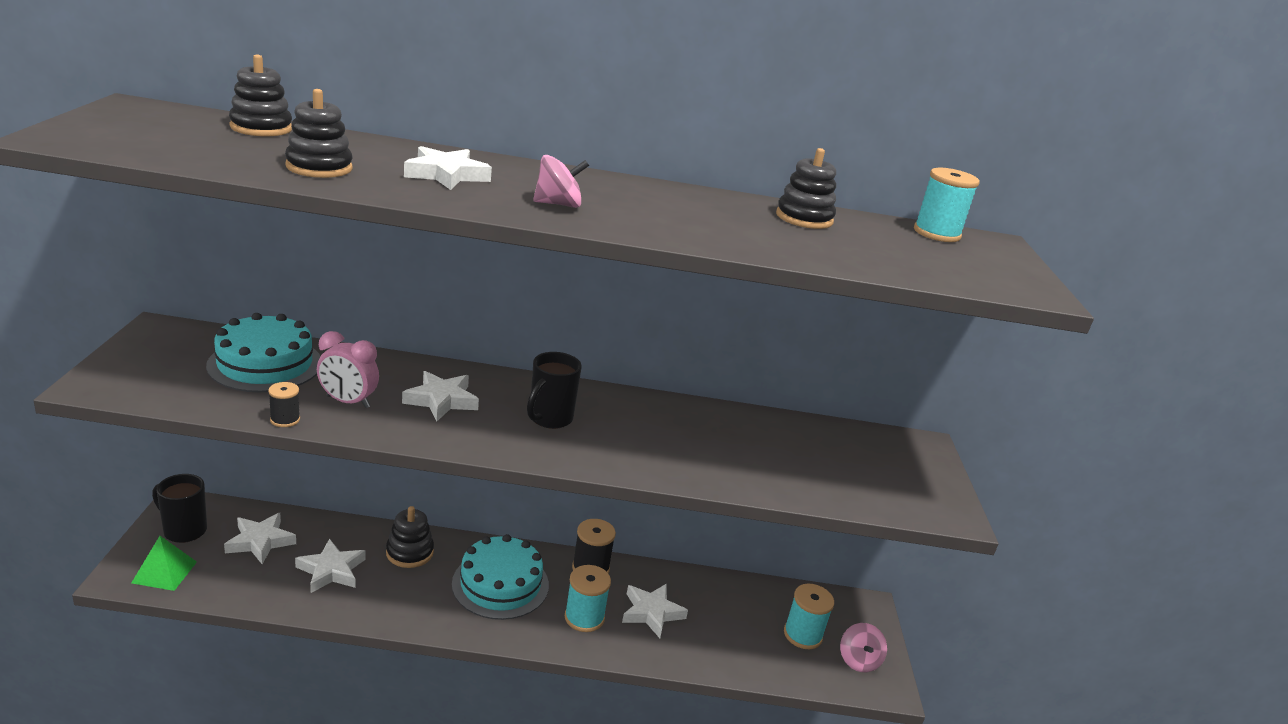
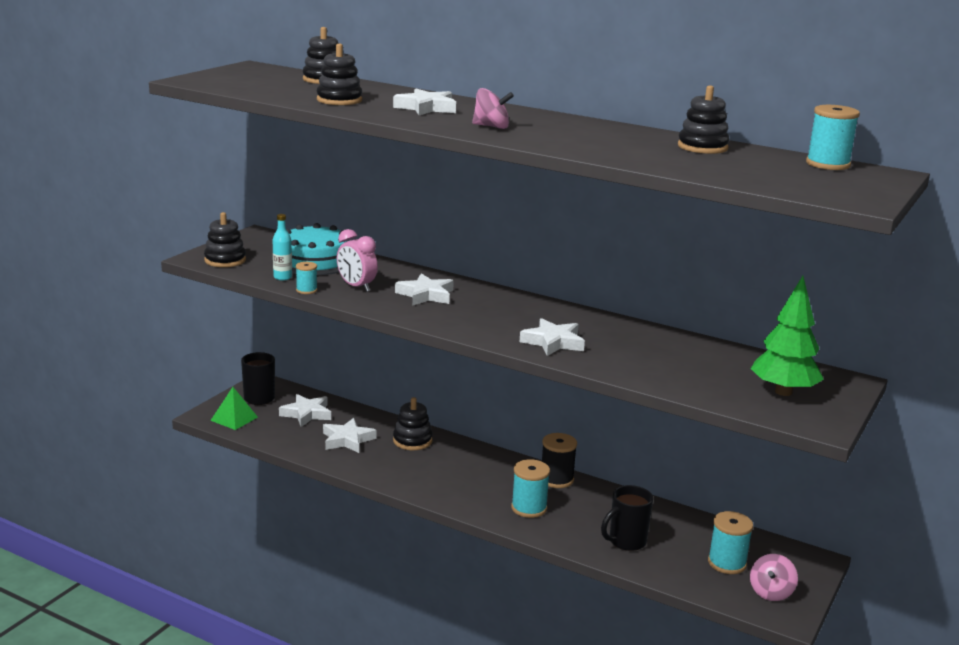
camera: 30 degrees right, 5 degrees down
black spool [268,382,300,427] -> turquoise spool [296,262,317,294]
turquoise cake [452,534,549,620] -> none
black mug [527,352,582,429] -> black mug moved to [601,485,653,551]
white star [622,584,688,638] -> white star moved to [520,318,585,356]
none -> black stacking toy [204,212,246,267]
none -> turquoise bottle [273,214,292,280]
none -> green tree [751,276,824,396]

